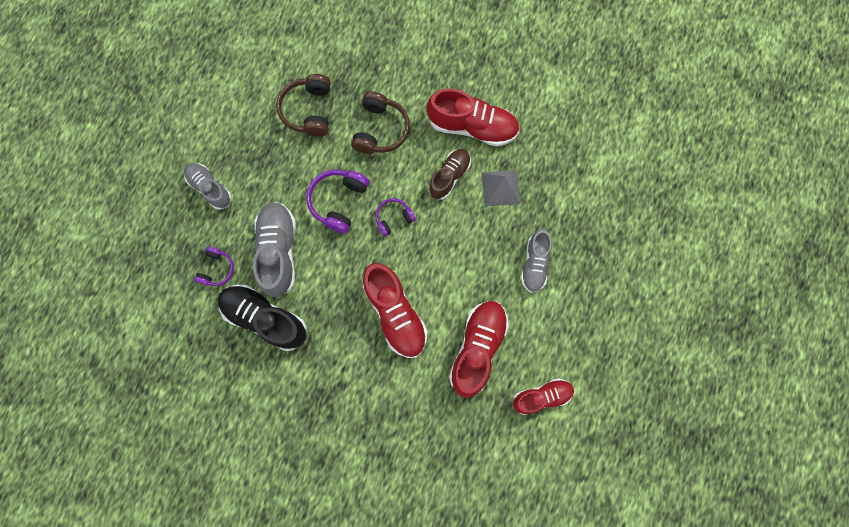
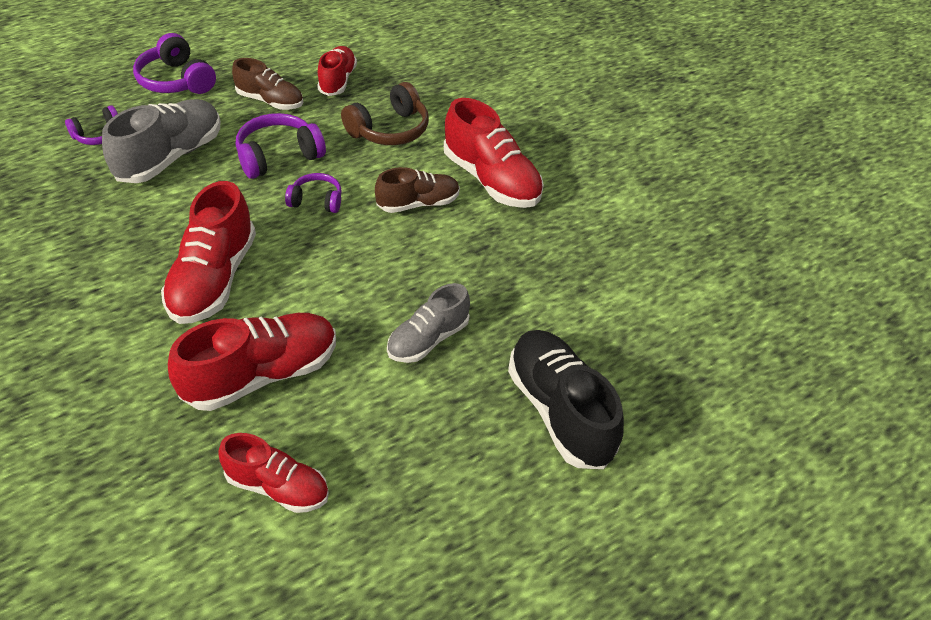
camera: 35 degrees right, 30 degrees down
grey shoe [184,163,232,210] -> purple headphones [133,33,216,94]
black shoe [217,285,307,351] -> black shoe moved to [508,330,624,469]
brown headphones [276,74,330,137] -> red shoe [317,46,357,96]
grey pyramid [482,170,520,207] -> none
none -> brown shoe [232,58,303,110]

